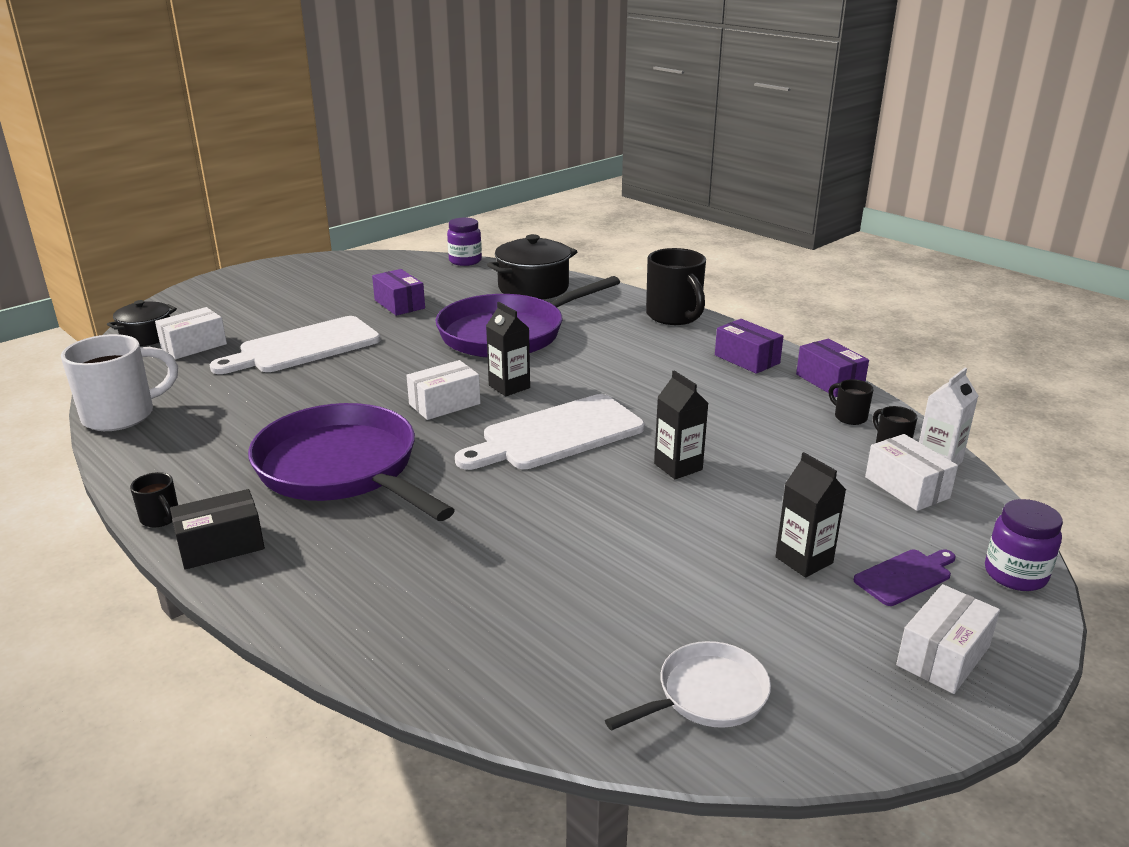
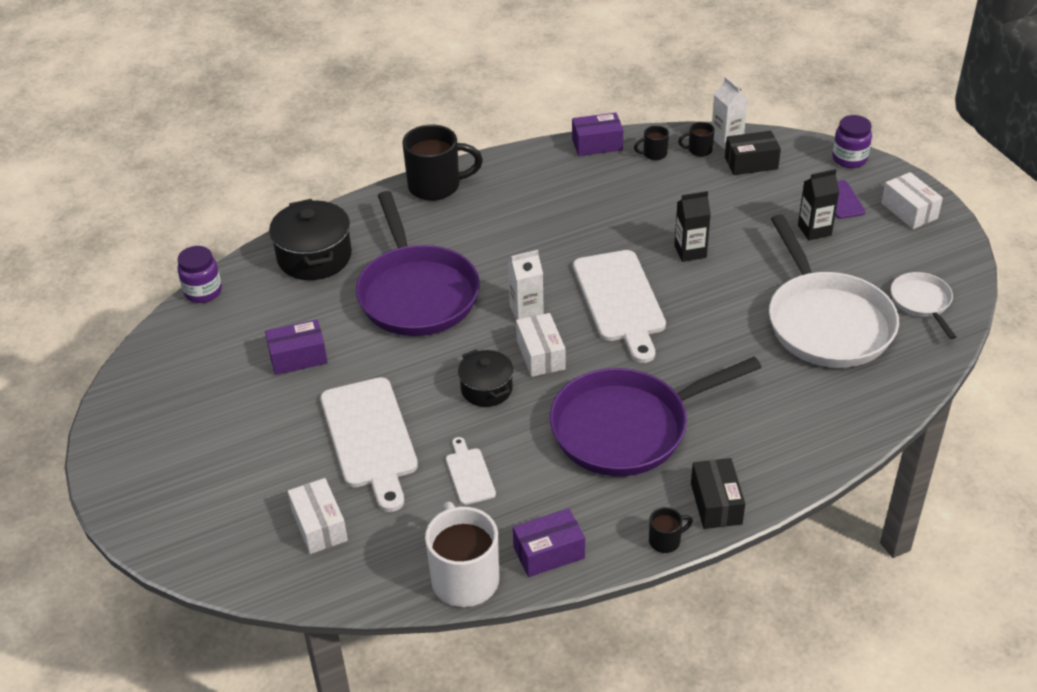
camera: 70 degrees left, 15 degrees up
black pot [107,300,177,346] -> black pot moved to [458,349,513,407]
black carton [486,302,530,396] -> white carton [508,250,544,320]
purple box [715,319,784,374] -> purple box moved to [513,508,585,577]
white box [865,434,958,511] -> black box [725,131,781,175]
none -> white cutting board [446,437,496,505]
none -> white pan [769,214,899,368]

